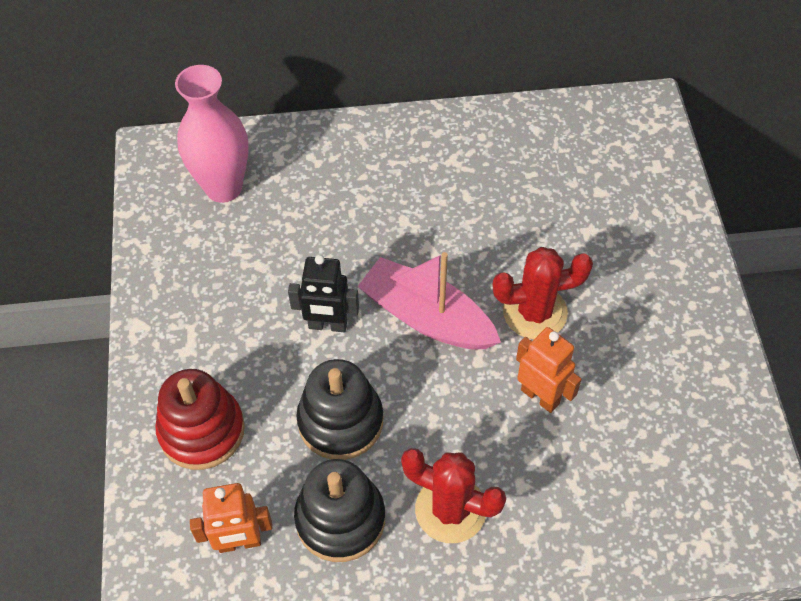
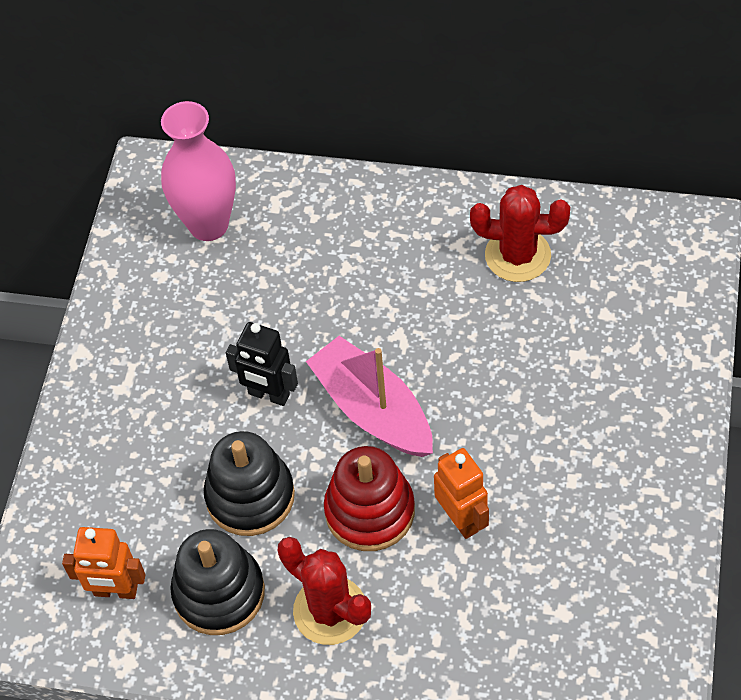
camera: 20 degrees right, 0 degrees up
red stacking toy [155,369,245,470] -> red stacking toy moved to [324,446,415,551]
red cactus [492,247,593,340] -> red cactus moved to [470,185,570,282]

